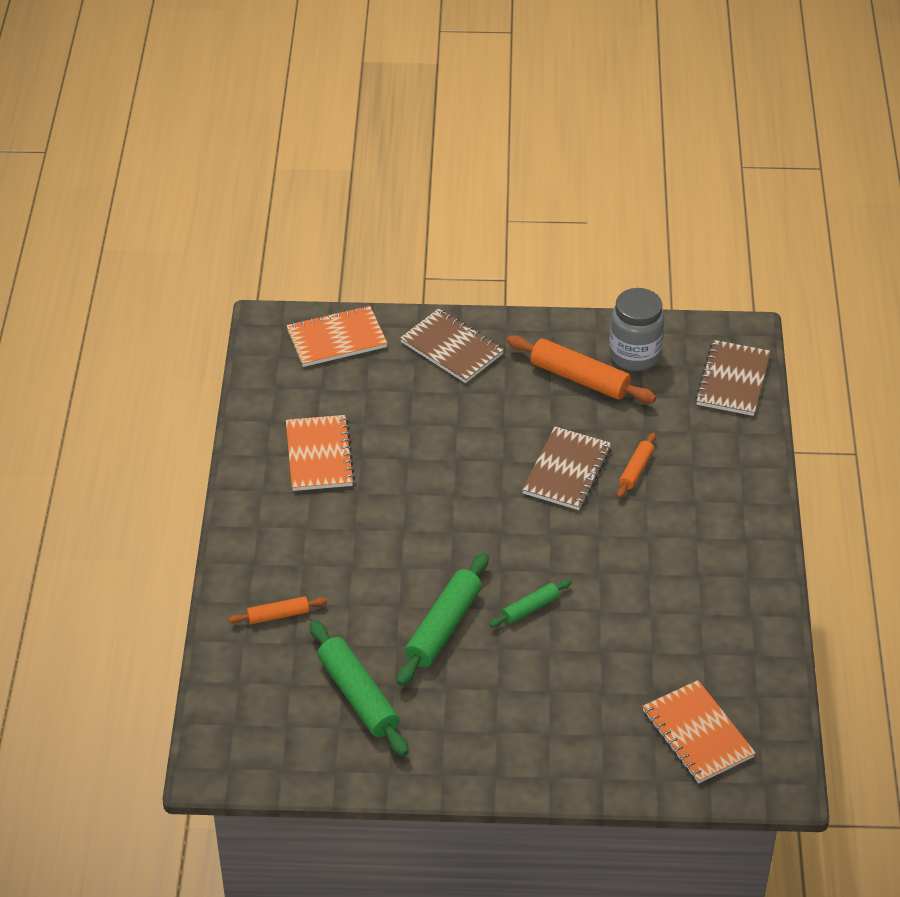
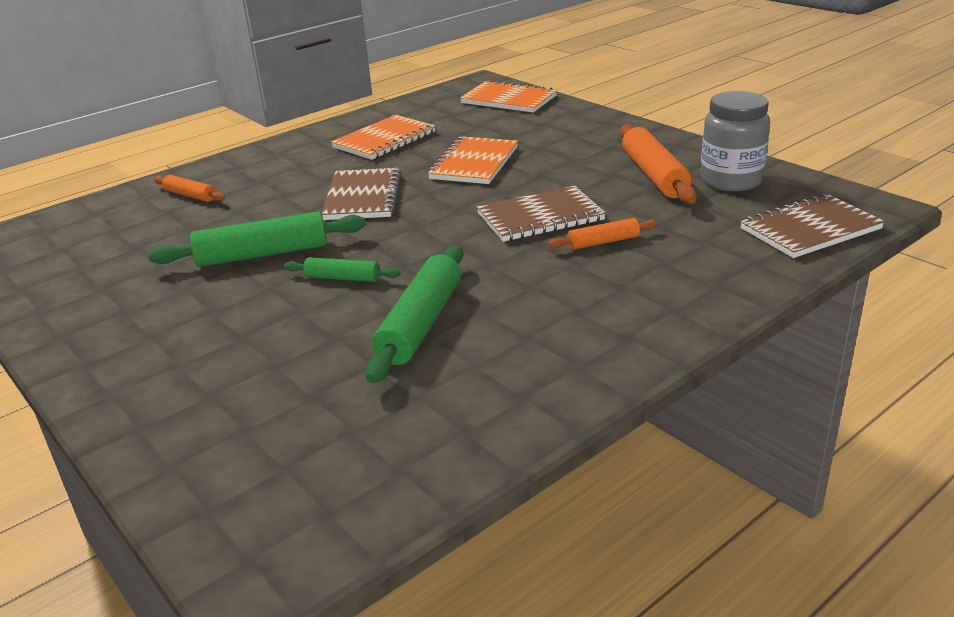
camera: 50 degrees right, 15 degrees down
green rolling pin [310,620,409,756] -> green rolling pin moved to [365,245,463,383]
brown notebook [400,308,504,383] -> brown notebook moved to [321,168,401,220]
orange notebook [642,680,756,784] -> orange notebook moved to [428,136,518,184]

